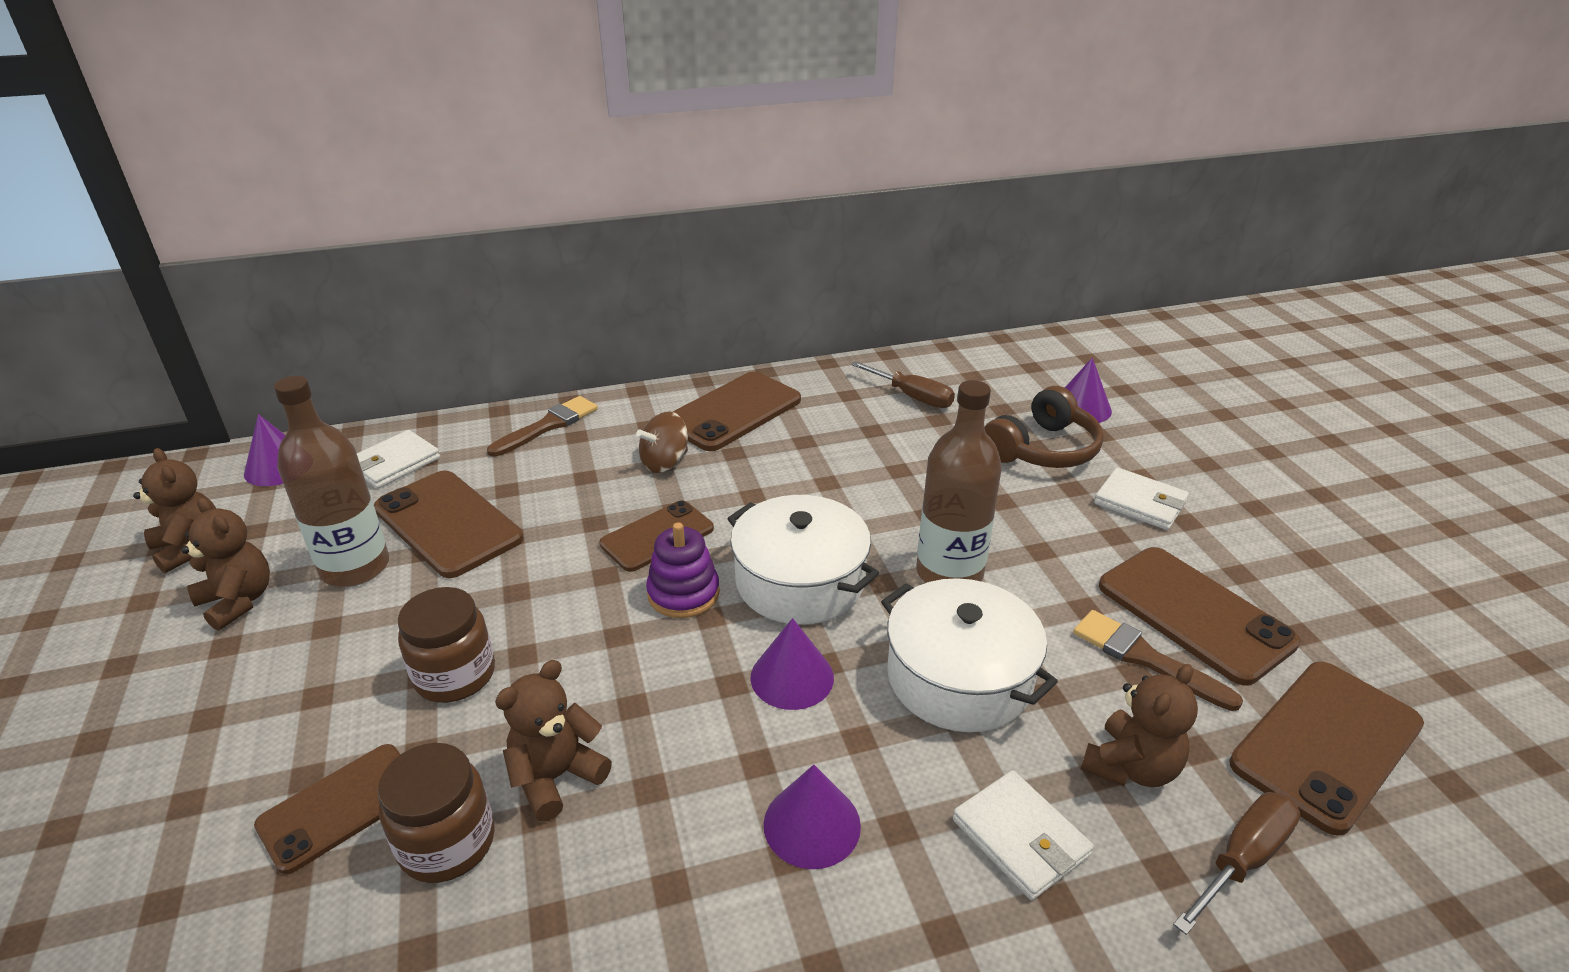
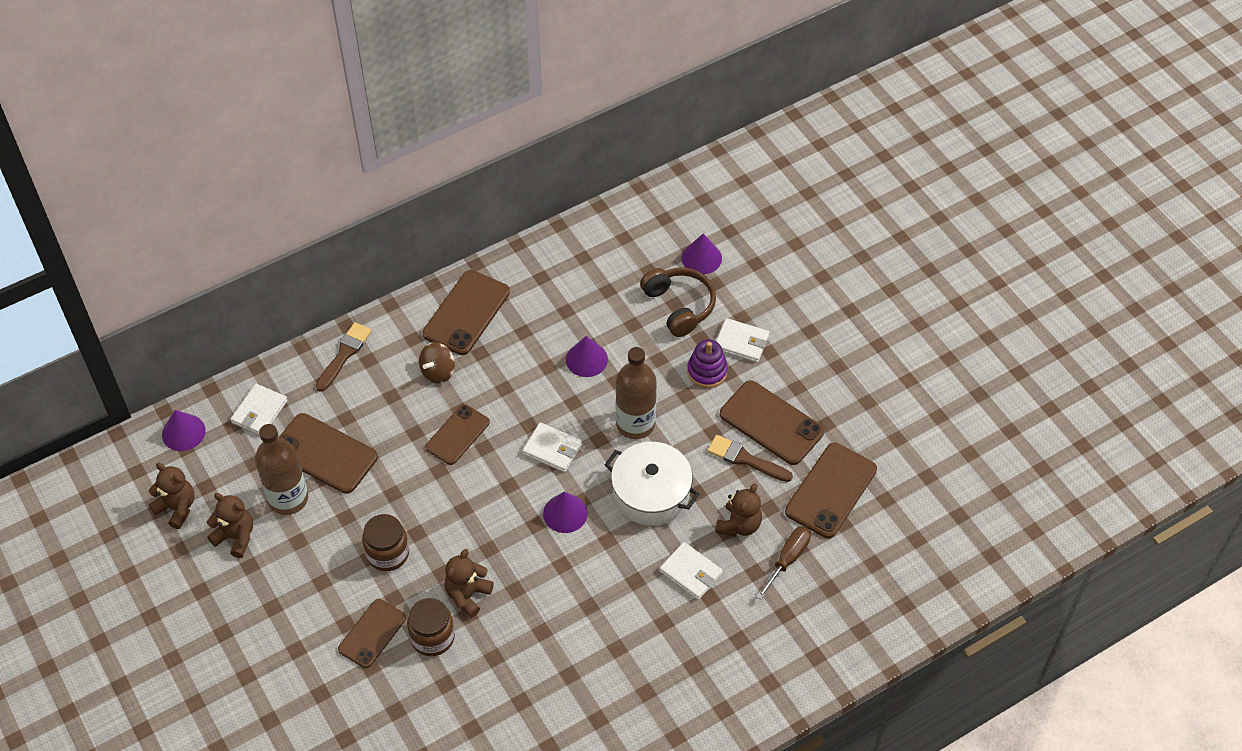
camera: 15 degrees left, 20 degrees up
purple stacking toy [646,522,720,618] -> purple stacking toy moved to [687,339,728,388]
white pot [727,495,879,625] -> white wallet [522,422,582,472]
purple cone [764,765,861,869] -> purple cone moved to [566,336,608,377]
brown screwdriver [851,361,955,408] -> none
brown headphones [984,386,1104,468] -> brown headphones turned 60 degrees counterclockwise [640,267,716,337]

